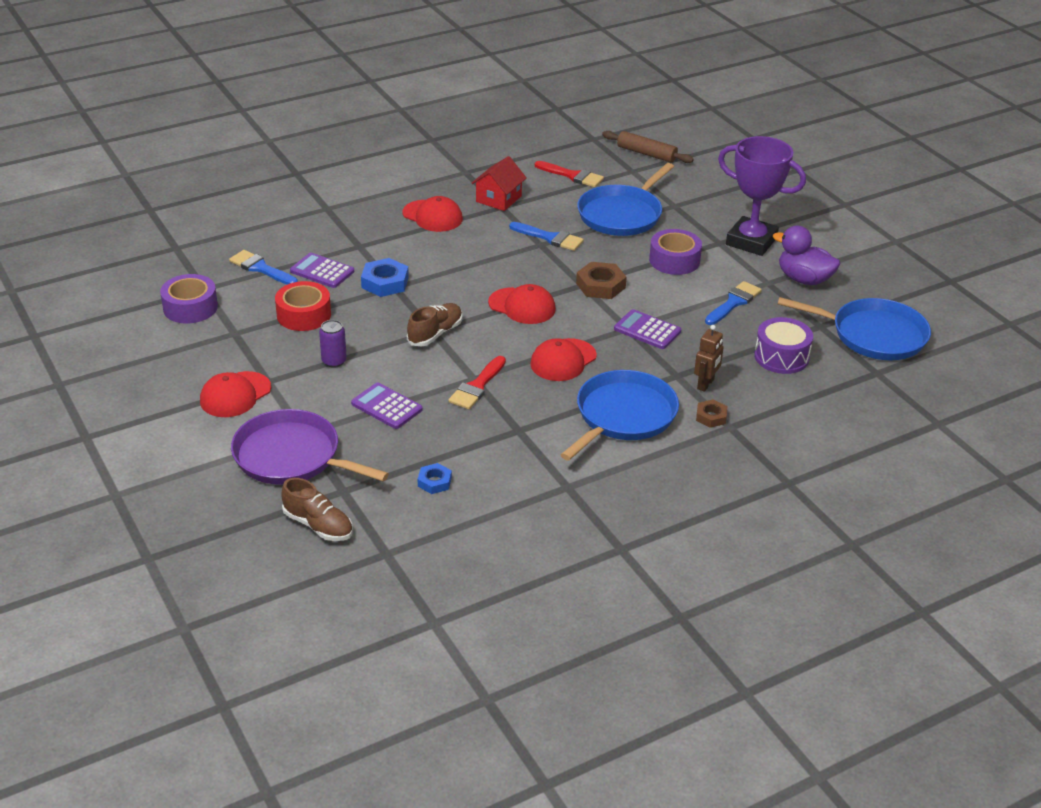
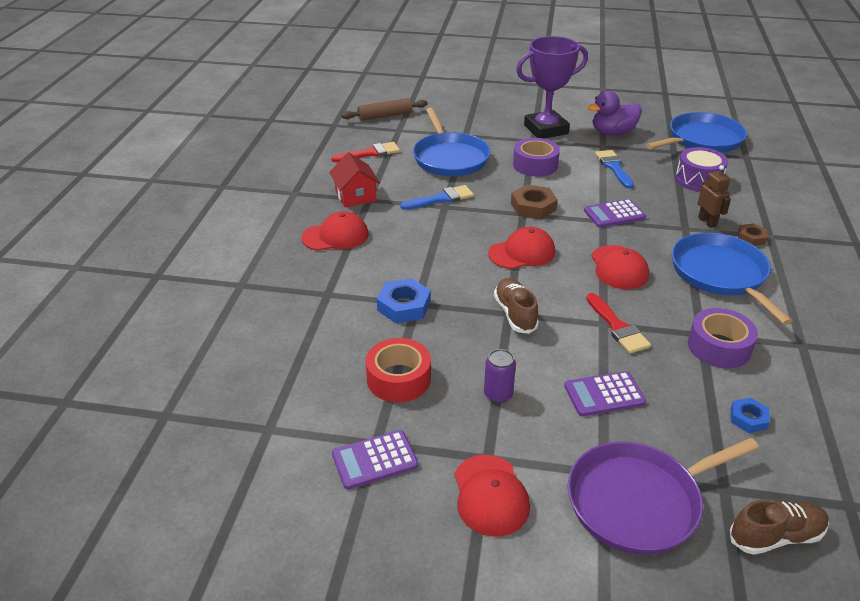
camera: 50 degrees left, 0 degrees up
purple tape [160,274,218,323] -> purple tape moved to [688,308,758,368]
blue brush [229,250,298,285] -> none
purple calculator [290,253,354,288] -> purple calculator moved to [332,430,418,489]

